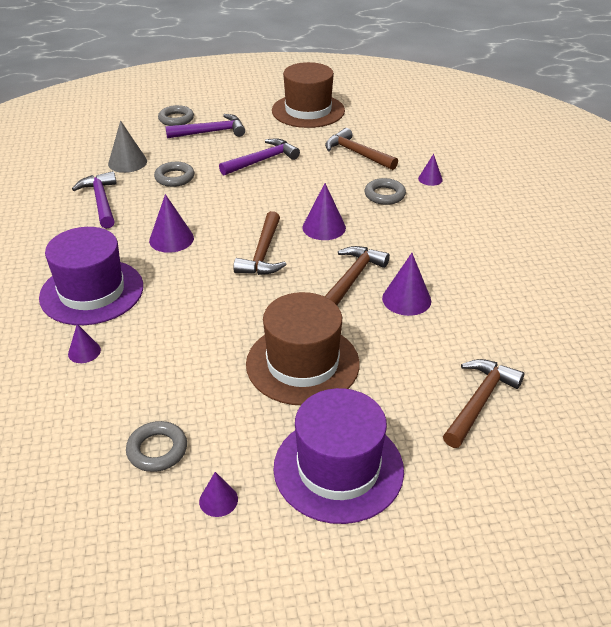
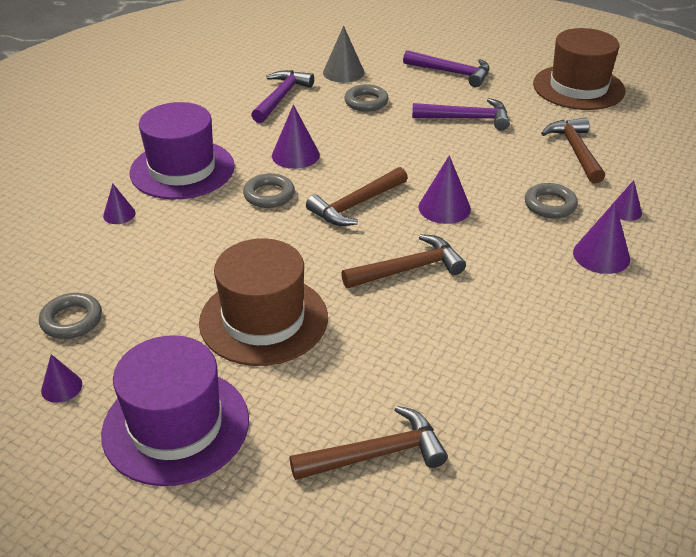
camera: 40 degrees right, 0 degrees up
grey ring [158,105,194,126] -> grey ring moved to [243,173,295,208]
purple cone [382,253,431,316] -> purple cone moved to [573,202,630,274]

